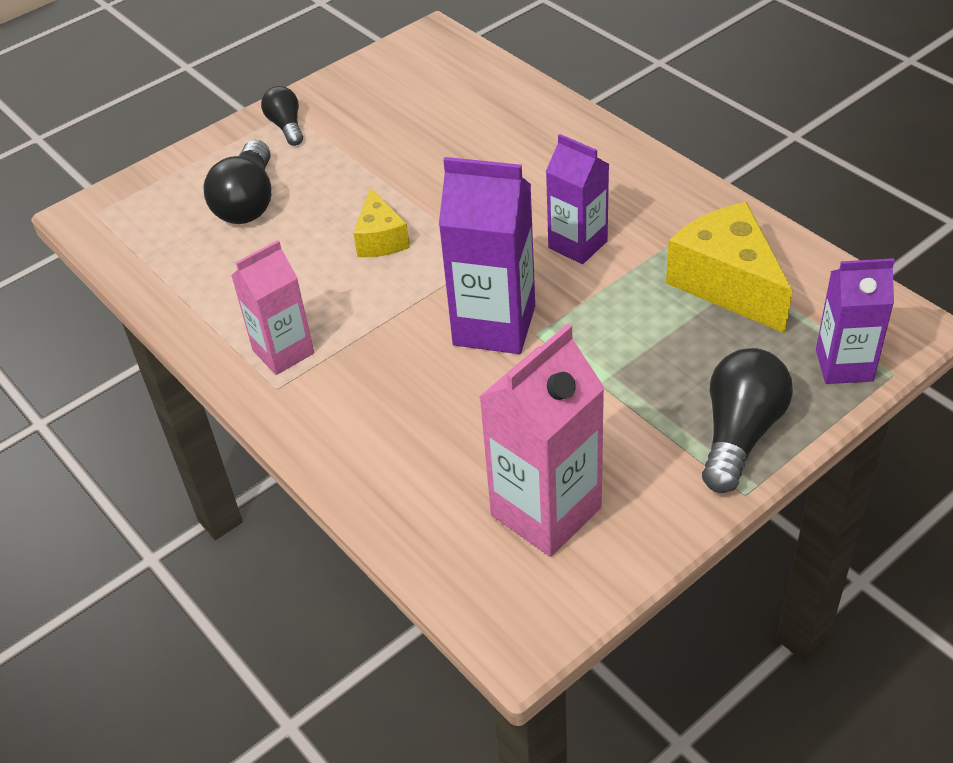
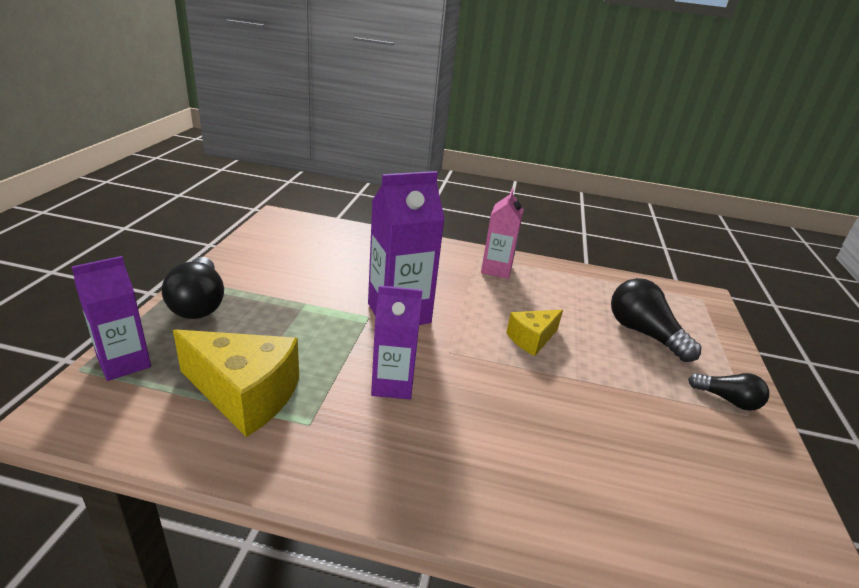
camera: 135 degrees right, 15 degrees down
yellow cheese [353,187,410,257] -> yellow cheese turned 75 degrees counterclockwise [506,310,563,356]
pink carton [479,324,605,557] -> none

